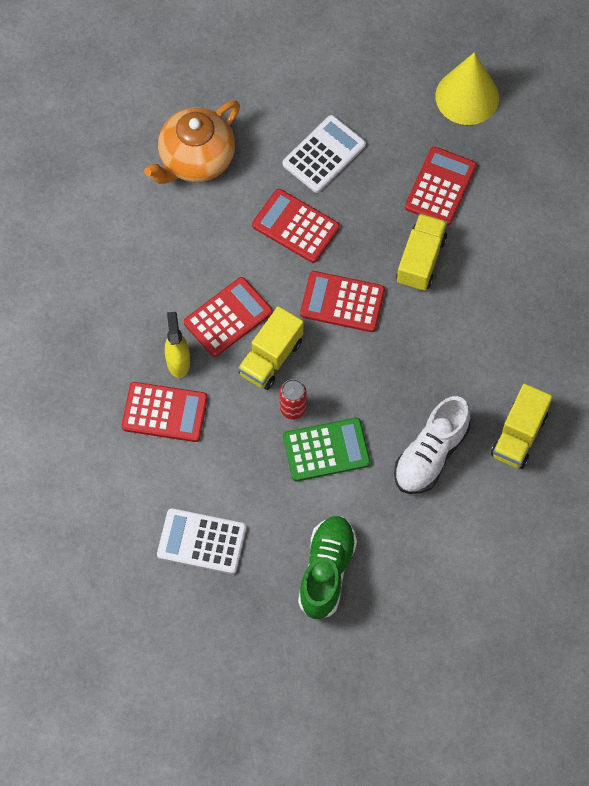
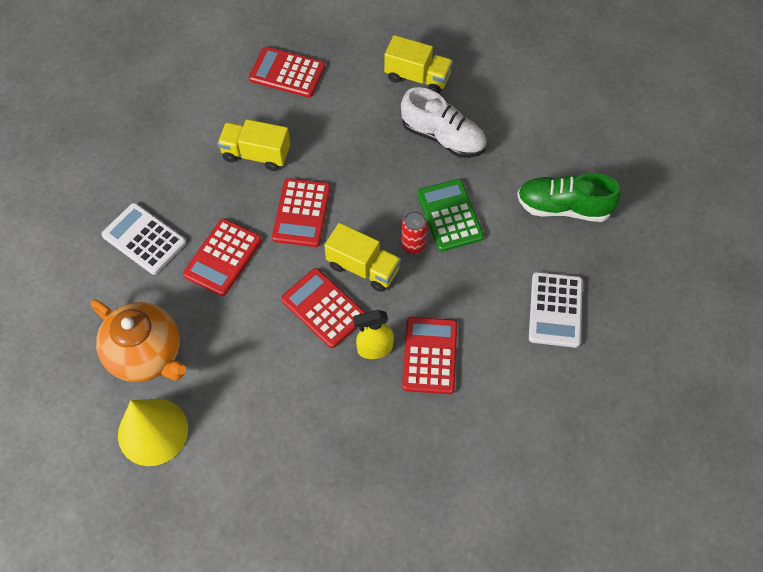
camera: 95 degrees left, 5 degrees down
red calculator [405,146,477,226] -> red calculator moved to [249,47,325,98]
yellow cone [435,52,499,125] -> yellow cone moved to [118,399,188,466]

